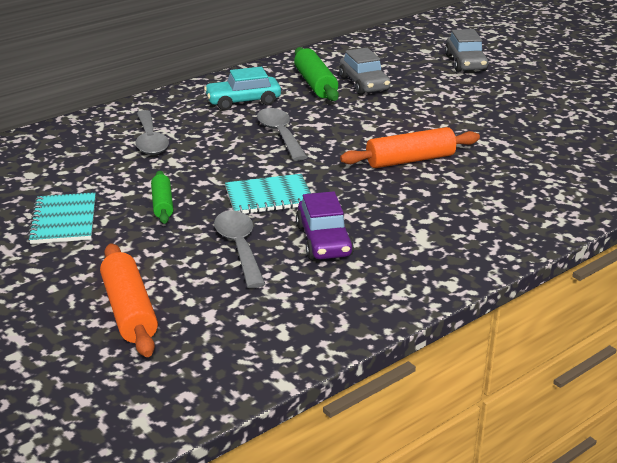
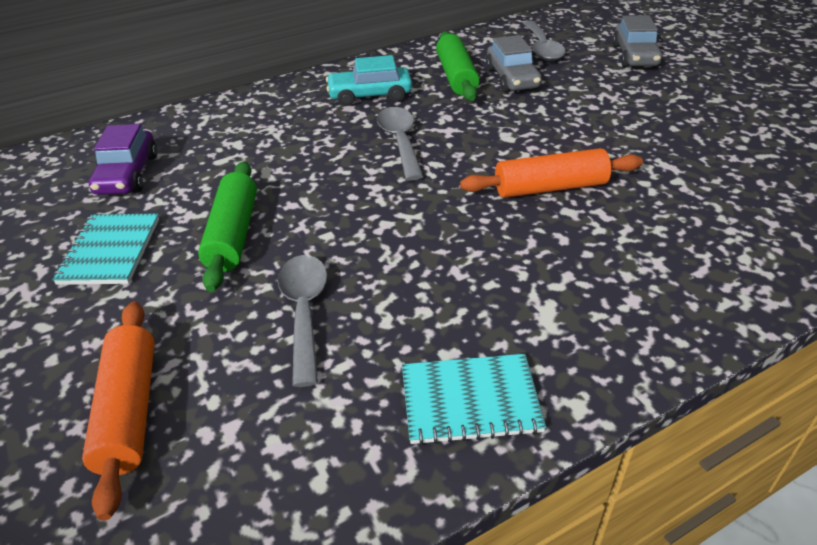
camera: 10 degrees right, 10 degrees up
grey spoon [135,110,169,155] -> grey spoon moved to [523,21,565,61]
green rolling pin [151,171,173,224] -> green rolling pin [198,161,257,292], size x1.61
turquoise notebook [225,174,311,214] -> turquoise notebook moved to [402,354,546,446]
purple car [296,191,354,259] -> purple car moved to [89,124,157,195]

